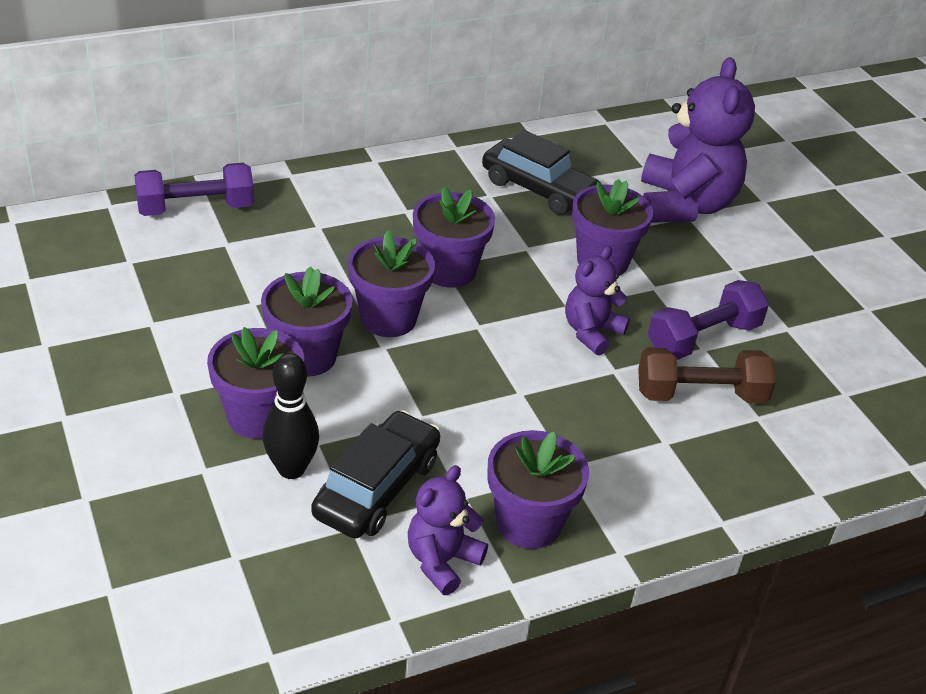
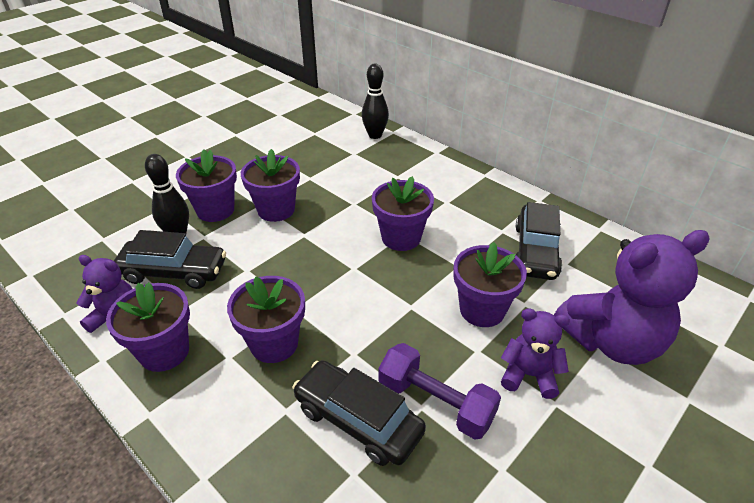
camera: 70 degrees right, 0 degrees up
purple dumbbell [134,163,254,216] -> black bowling pin [362,64,389,139]
purple flower pot [348,231,435,337] -> purple flower pot moved to [227,276,305,363]
purple teddy bear [565,246,630,355] -> purple teddy bear moved to [501,308,570,399]
brown dumbbell [638,348,776,403] -> black car [293,360,426,466]

